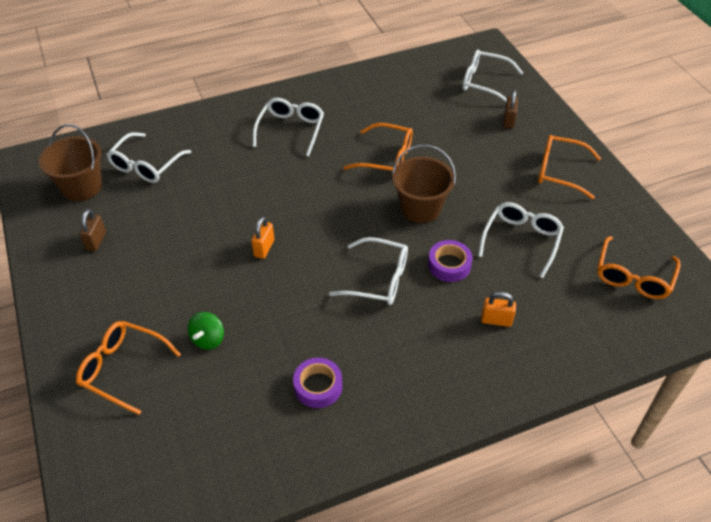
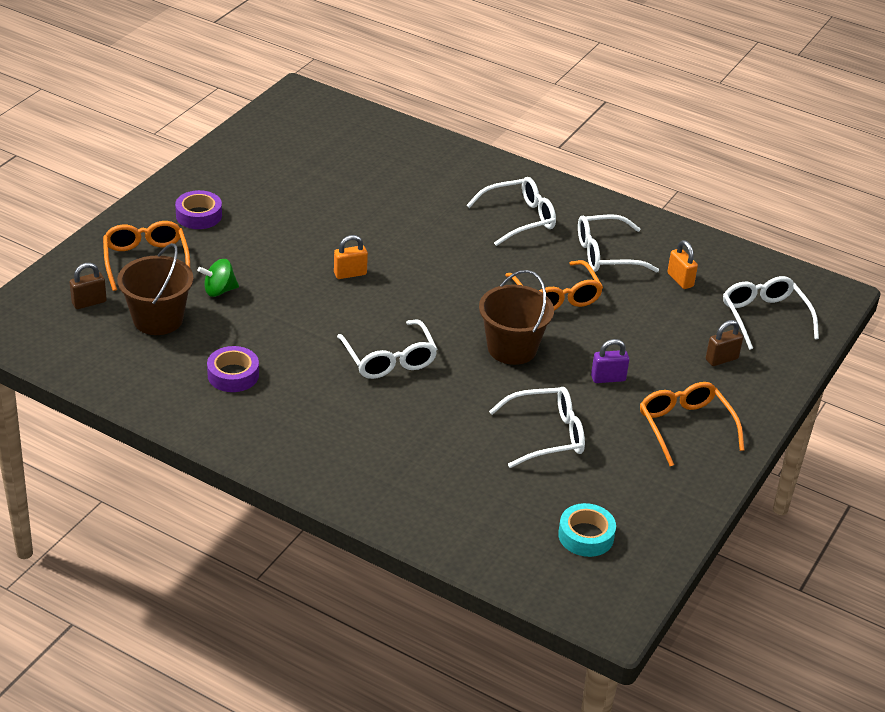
camera: 50 degrees right, 10 degrees down
brown bucket [39,124,102,201] -> brown bucket moved to [117,243,194,335]
brown padlock [79,209,106,251] -> brown padlock moved to [70,263,107,309]
white glasses [106,132,191,183] -> white glasses moved to [578,214,659,273]
purple tape [428,240,472,282] -> purple tape moved to [175,190,222,229]
orange padlock [481,292,516,327] -> orange padlock moved to [667,240,698,289]
orange glasses [597,236,681,299] -> turquoise tape [558,503,616,557]
none -> purple padlock [591,339,629,383]

